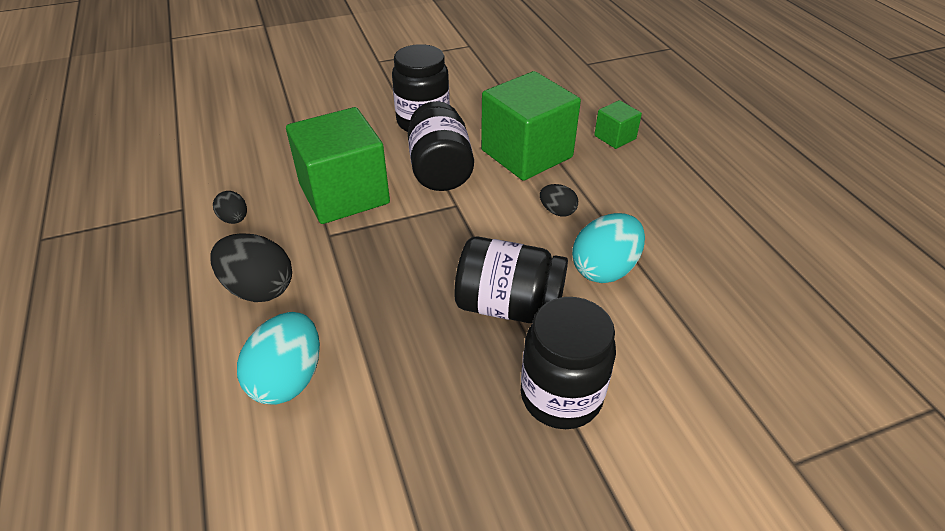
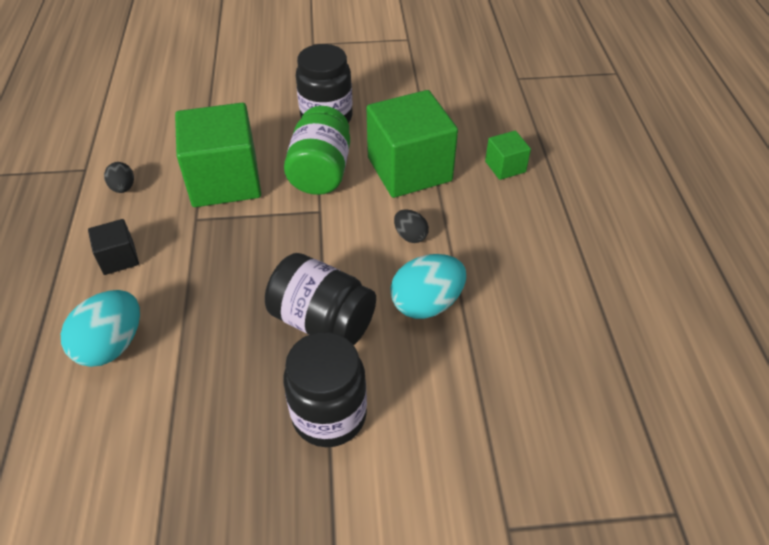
camera: 15 degrees right, 5 degrees up
black egg [210,233,292,302] -> black cube [88,219,139,275]
black jar [408,101,474,191] -> green jar [284,106,350,195]

